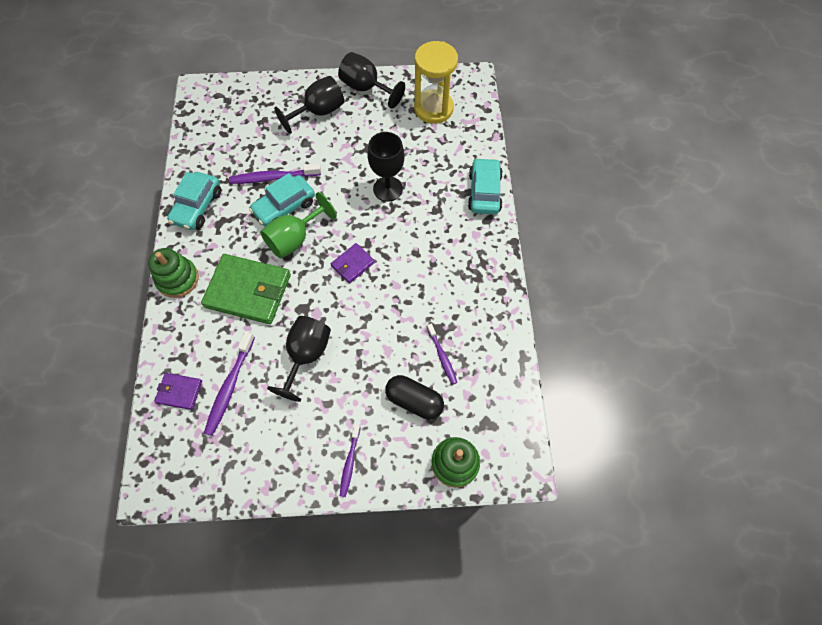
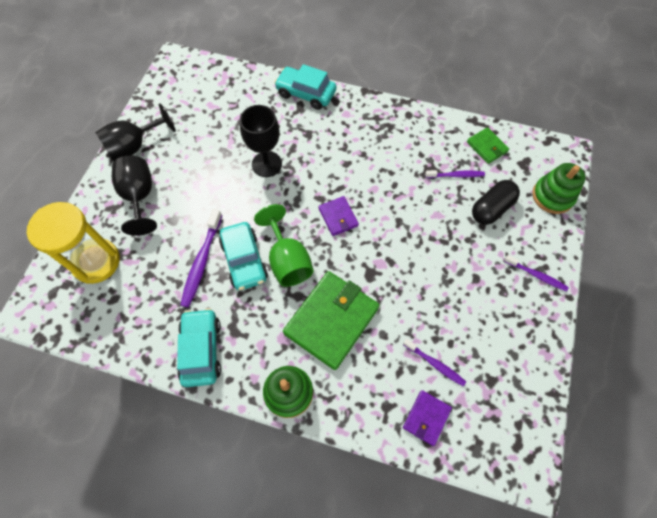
camera: 70 degrees left, 0 degrees up
turquoise car [167,172,221,230] -> turquoise car turned 135 degrees counterclockwise [177,308,221,387]
purple toothbrush [204,331,255,436] -> purple toothbrush [403,339,466,386], size x0.62
black goblet [267,316,331,402] -> none
yellow hourglass [414,41,458,124] -> yellow hourglass moved to [27,202,120,284]
none -> green wallet [467,127,509,164]

